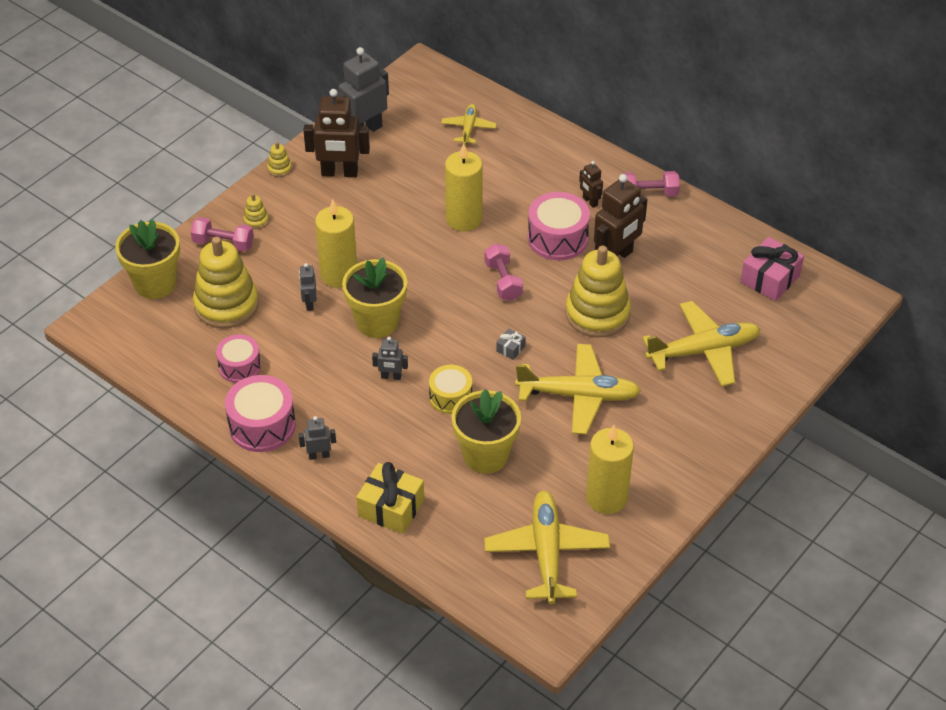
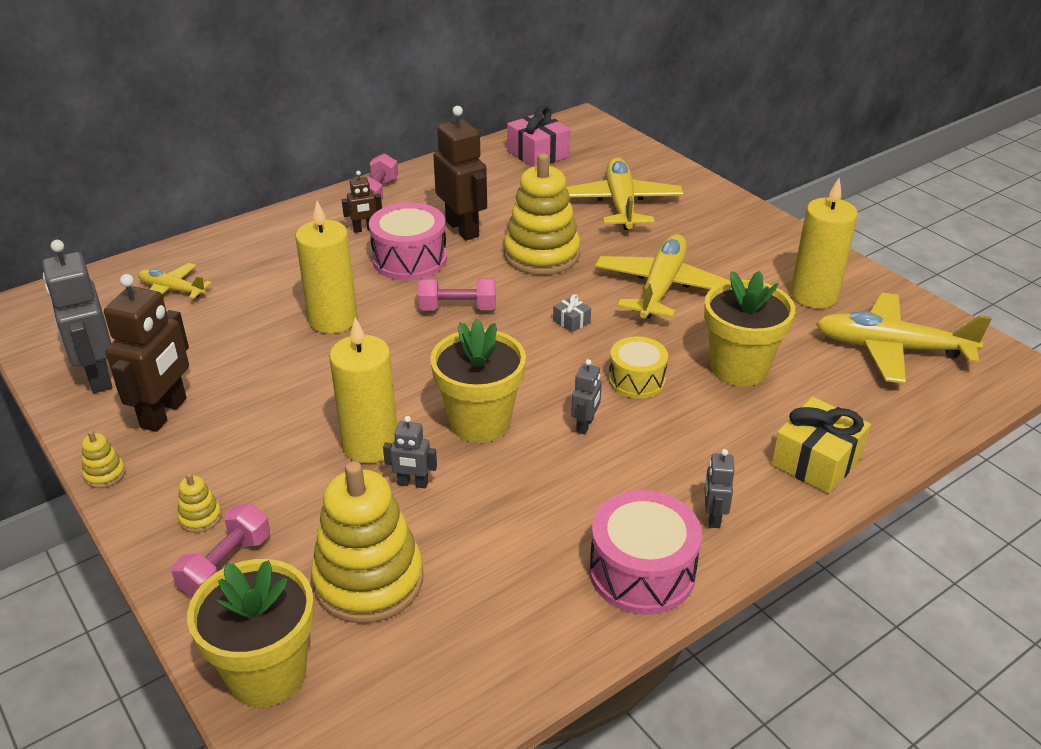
camera: 75 degrees left, 10 degrees down
pink drum [216,334,261,383] -> none

